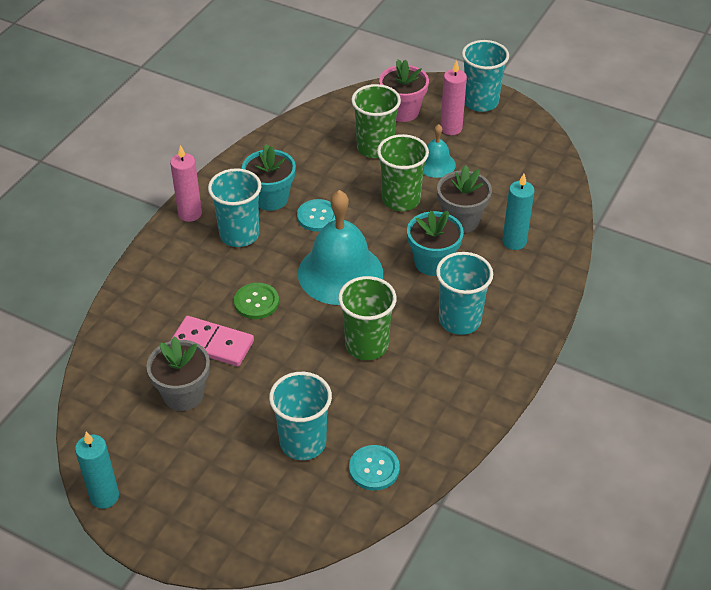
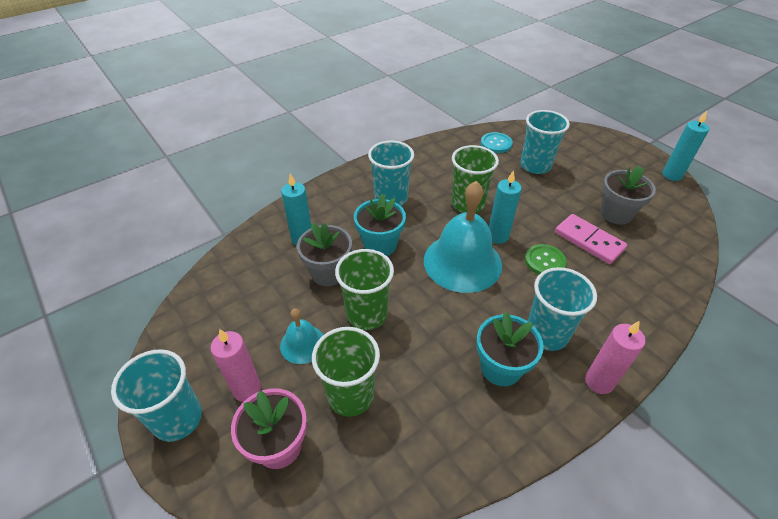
camera: 155 degrees left, 0 degrees up
turquoise button [297,199,336,232] -> none
none -> turquoise candle [489,170,522,244]

